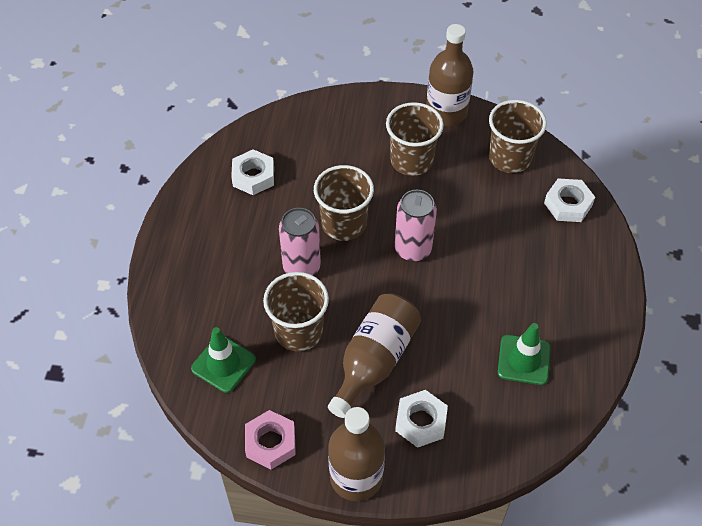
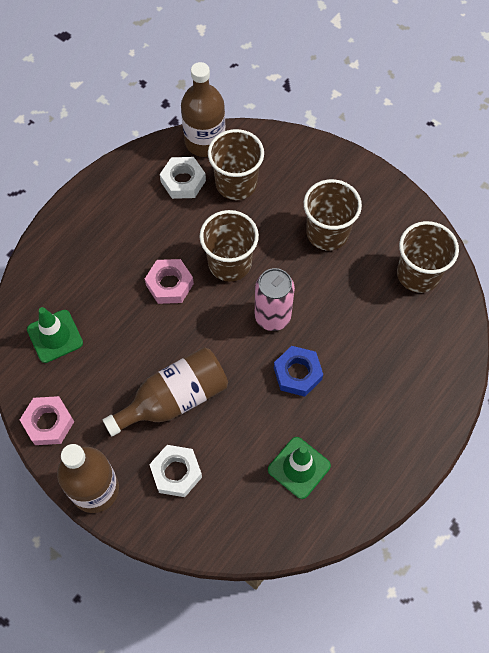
camera: 30 degrees right, 10 degrees up
brown cup [263,272,329,351] -> brown cup moved to [208,129,264,200]
pink can [279,208,321,276] -> pink nut [145,259,194,304]
brown bottle [426,24,473,126] -> brown bottle moved to [181,62,225,157]
white nut [544,178,595,222] -> none
none -> blue nut [274,346,323,397]

